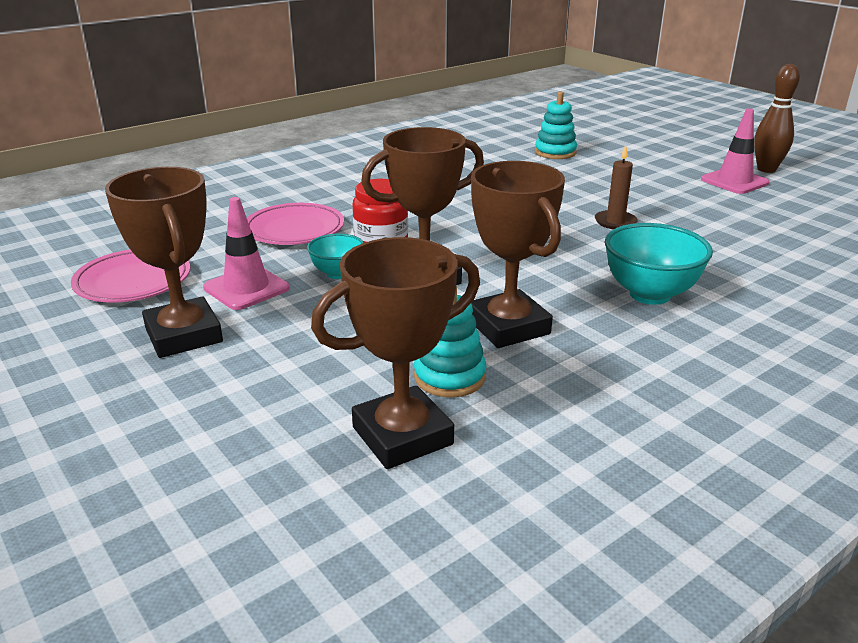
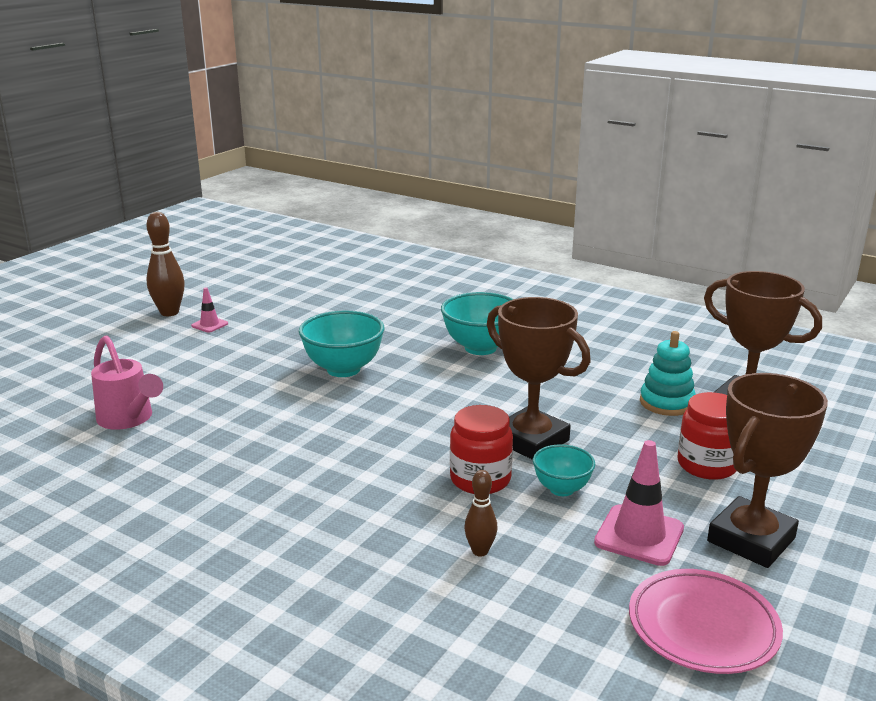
camera: 110 degrees left, 5 degrees down
pink plate [247,203,344,245] -> brown bowling pin [464,470,497,557]
brown trophy [471,161,565,348] -> none
turquoise stacking toy [535,92,577,159] -> pink watering can [91,335,163,430]
brown candle [595,145,638,229] -> turquoise bowl [299,311,384,377]
pink traffic cone [701,109,770,194] -> pink traffic cone [191,287,228,333], size x0.55
none -> red jar [677,392,737,480]

